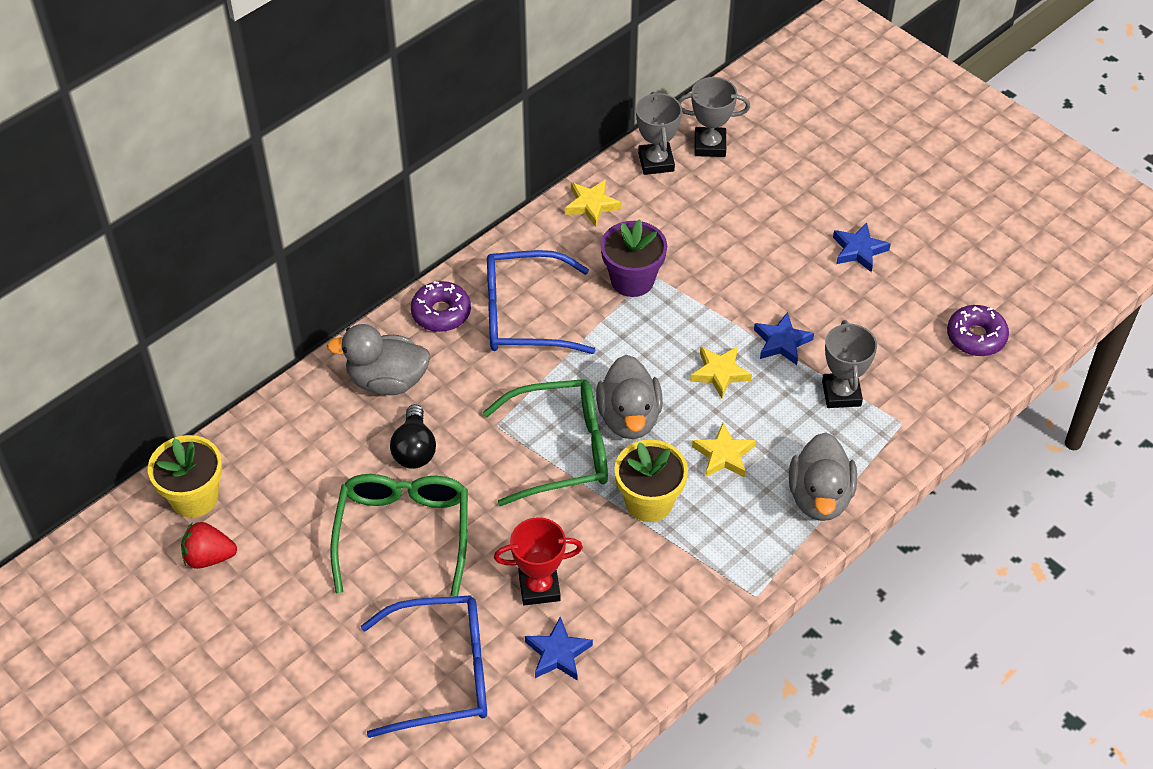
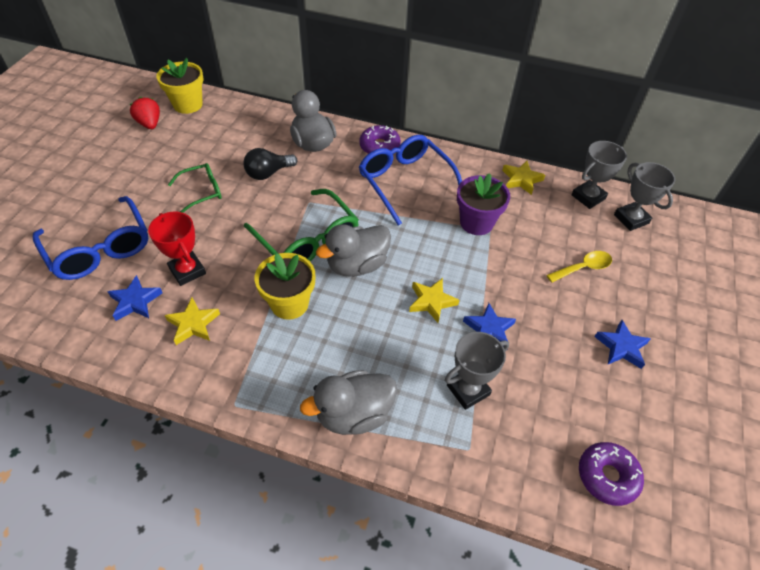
camera: 60 degrees right, 0 degrees up
green glasses [330,474,468,596] -> green glasses [168,163,222,213], size x0.57
yellow star [692,423,756,477] -> yellow star moved to [165,298,220,345]
none -> yellow spoon [546,251,612,283]

